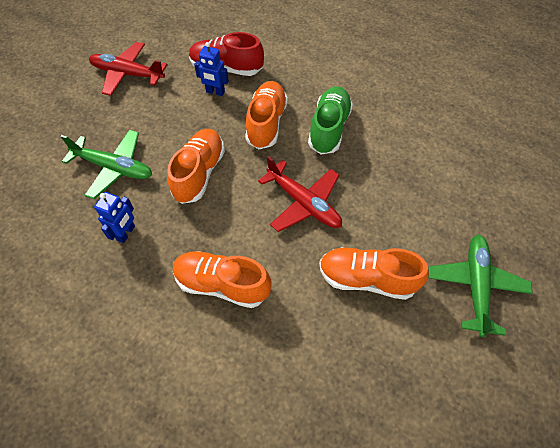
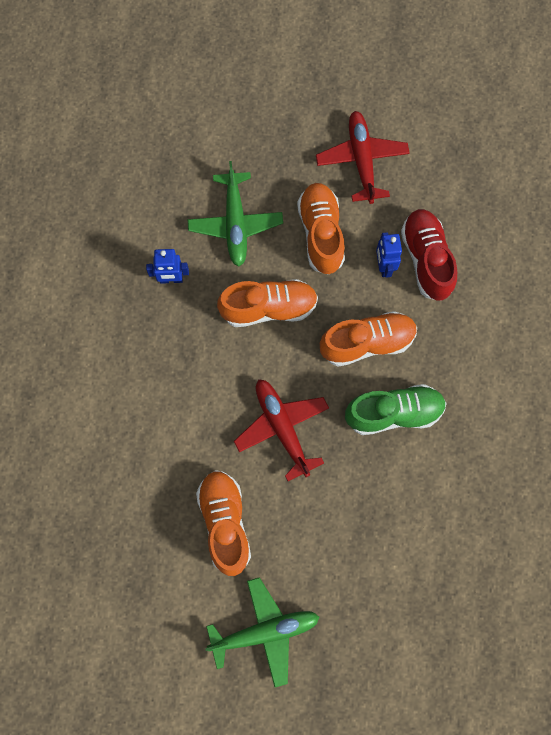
camera: 65 degrees right, 15 degrees up
orange shoe [173,251,272,308] -> orange shoe moved to [297,183,345,275]
red plane [258,156,342,232] -> red plane turned 135 degrees clockwise [234,379,329,481]

